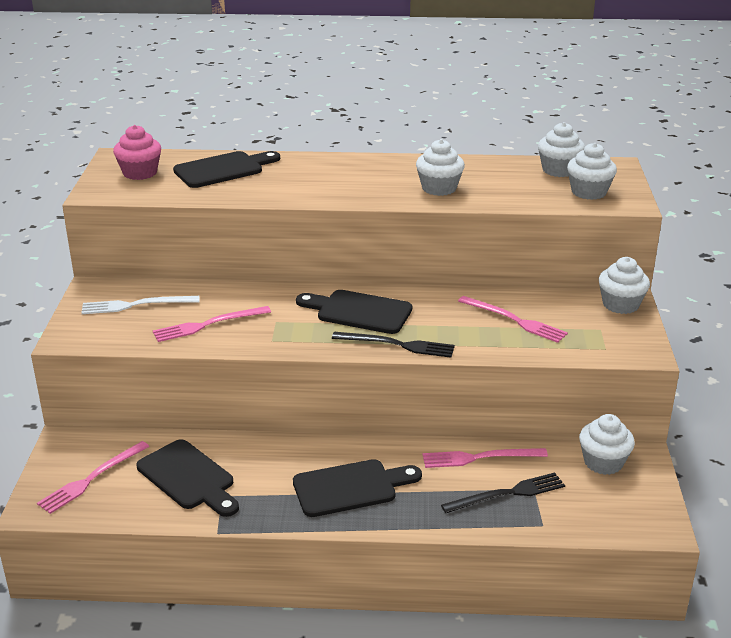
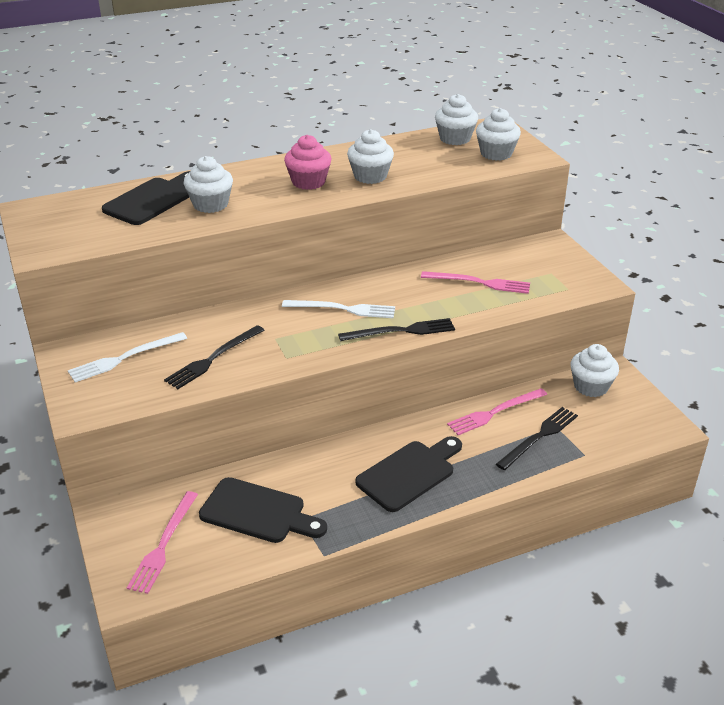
camera: 25 degrees left, 5 degrees up
pink cupcake [113,125,161,180] -> pink cupcake moved to [284,135,331,190]
pink fork [153,306,271,342] -> black fork [164,325,264,389]
black cutting board [296,290,412,334] -> white fork [282,300,395,318]
white cupcake [599,257,650,314] -> white cupcake moved to [184,156,233,213]

